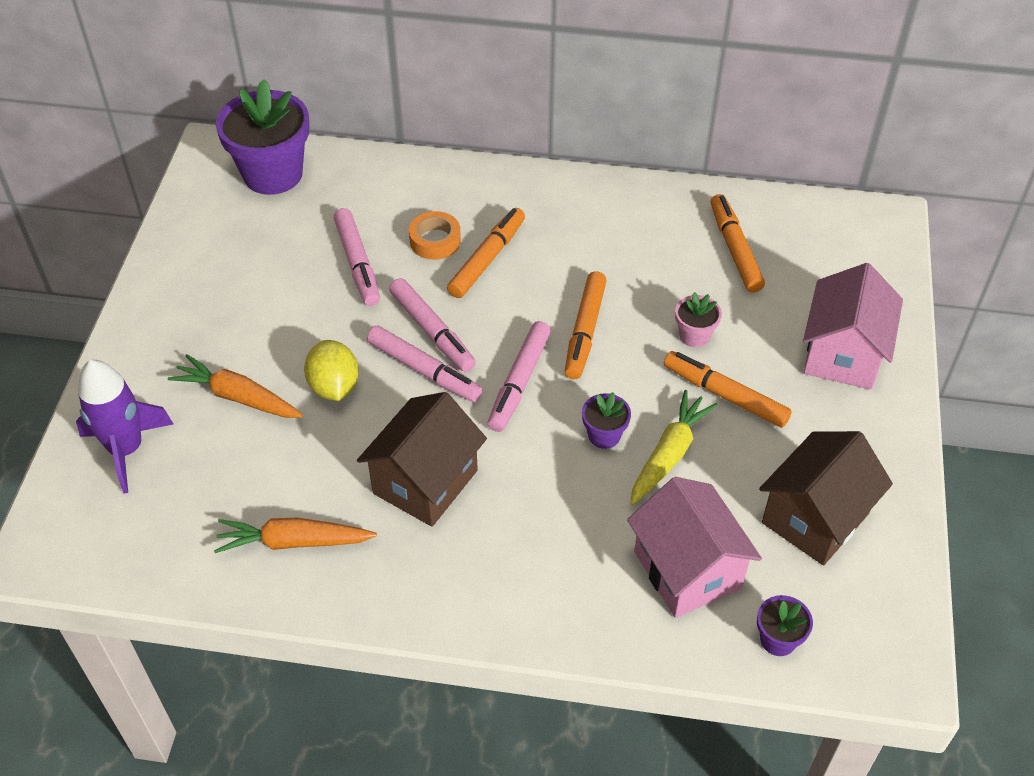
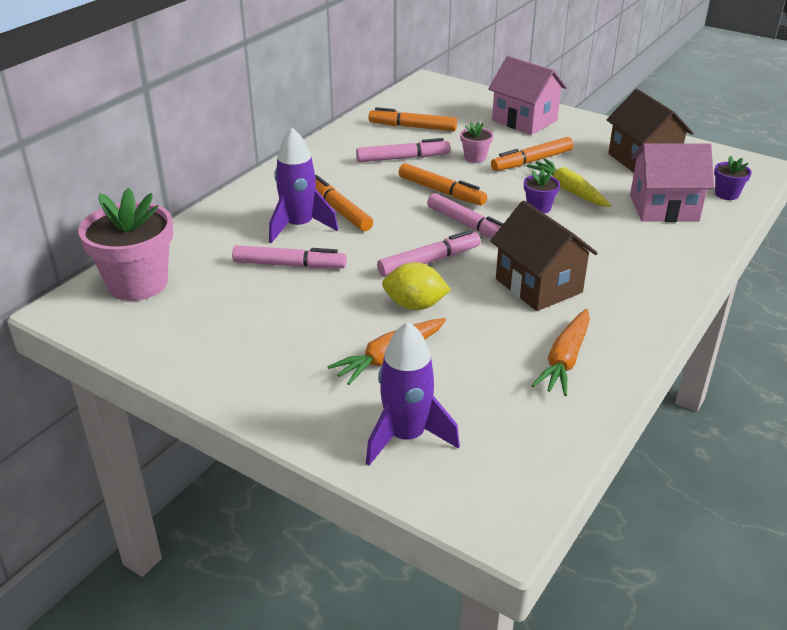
camera: 65 degrees left, 15 degrees down
purple flower pot [216,79,309,195] -> pink flower pot [78,188,173,301]
pink marker [389,278,476,372] -> pink marker moved to [356,138,451,162]
orange tape [409,211,461,260] -> purple rocket [269,128,338,243]

